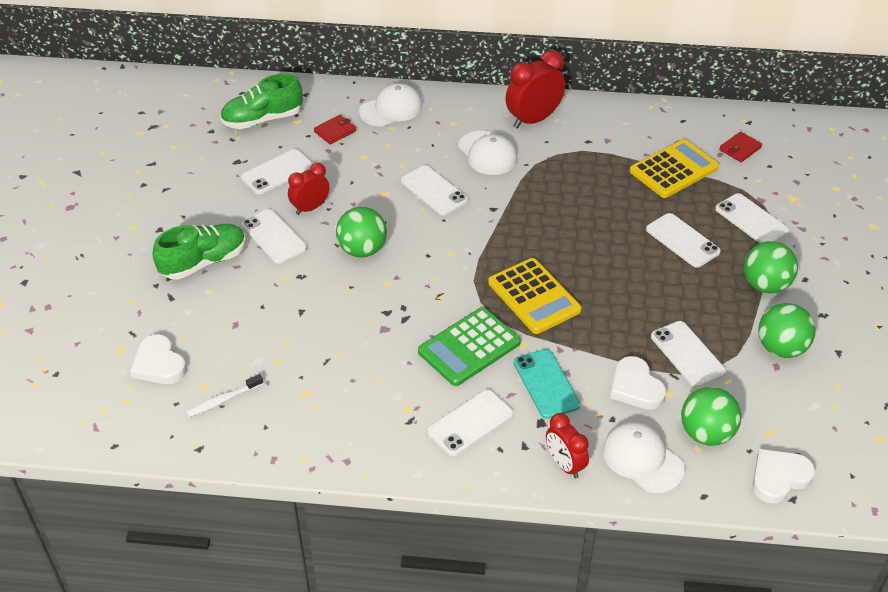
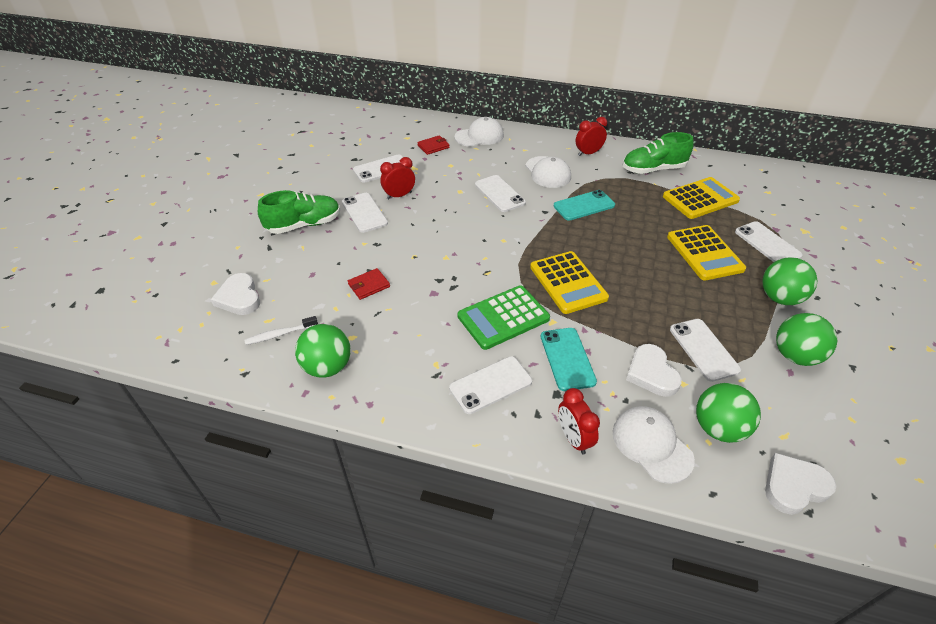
camera: 10 degrees right, 0 degrees up
green shoe [220,73,303,129] -> green shoe moved to [623,132,694,174]
green ball [336,207,387,257] -> green ball moved to [295,324,351,378]
red clock [506,50,565,129] -> red clock [576,117,607,156], size x0.63
white phone [646,213,721,268] -> yellow calculator [667,225,746,281]
red wallet [719,132,762,162] -> red wallet moved to [348,268,390,300]
none -> turquoise phone [554,190,615,221]

